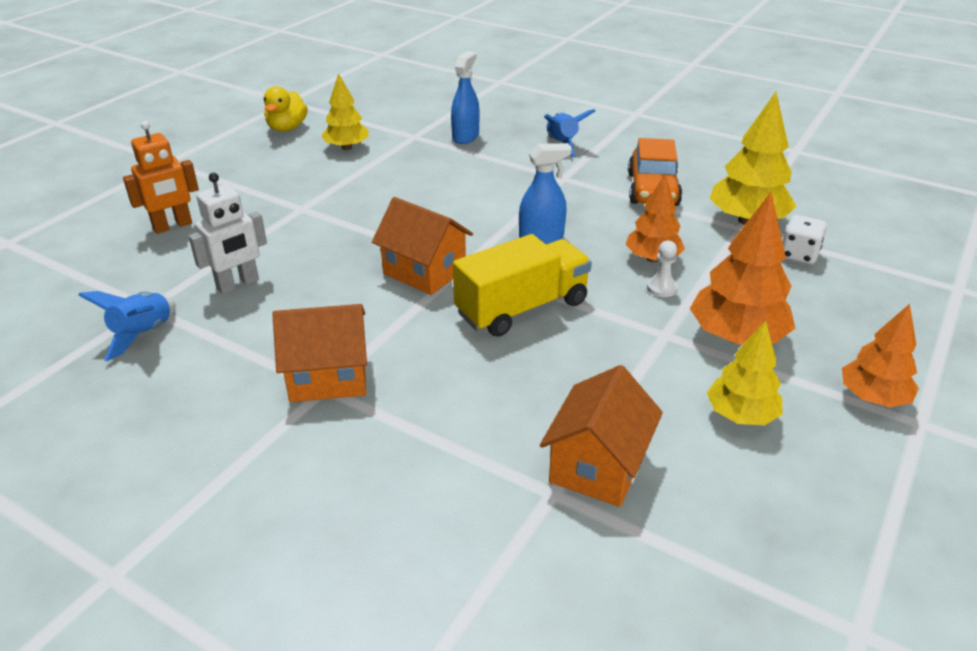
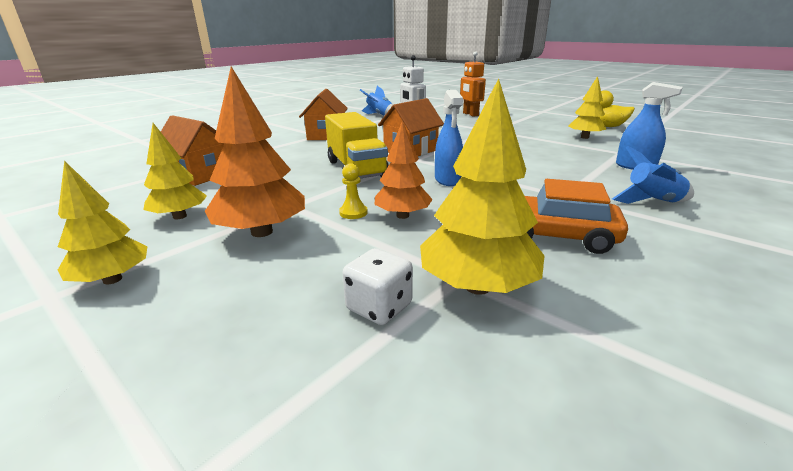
camera: 100 degrees right, 10 degrees down
white pawn [647,241,678,297] -> yellow pawn [339,163,368,219]
orange tree [842,304,919,407] -> yellow tree [58,161,147,285]

